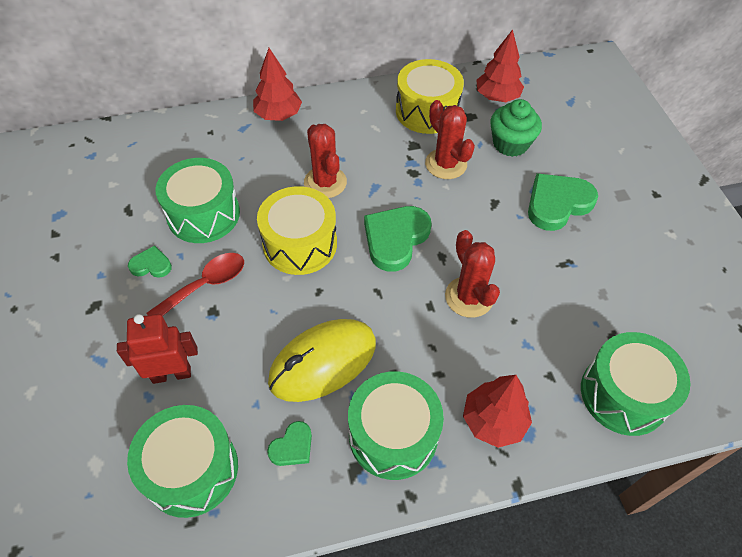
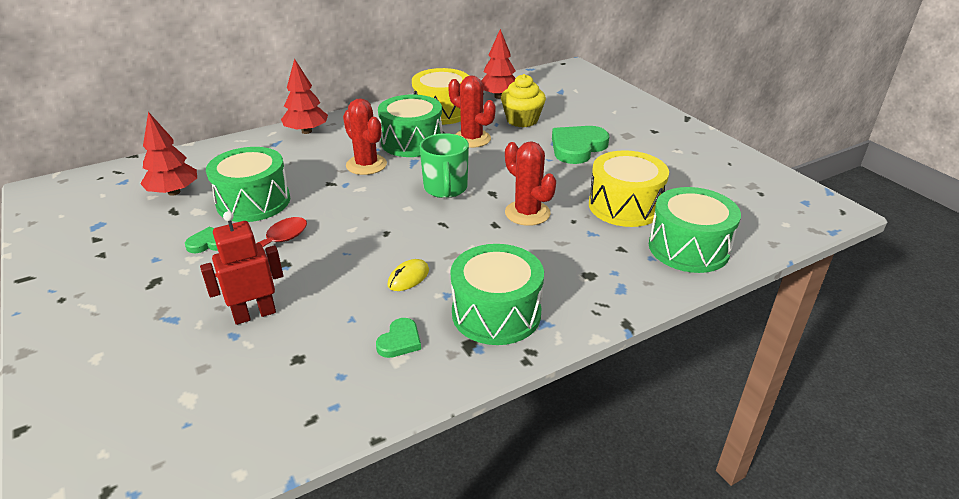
camera: 15 degrees left, 20 degrees down
green drum [127,405,238,518] -> green drum moved to [378,95,443,157]
yellow drum [257,186,337,275] -> yellow drum moved to [589,150,669,227]
yellow mouse [268,319,376,402] -> yellow mouse [387,259,429,291], size x0.43
green heart [364,206,432,272] -> green mug [420,133,469,198]
red tree [463,375,532,448] -> red tree moved to [140,112,197,196]
green cupcake [490,99,542,157] -> yellow cupcake [501,74,546,127]

